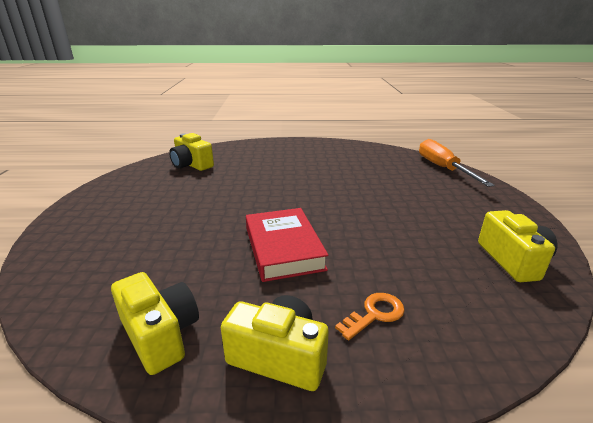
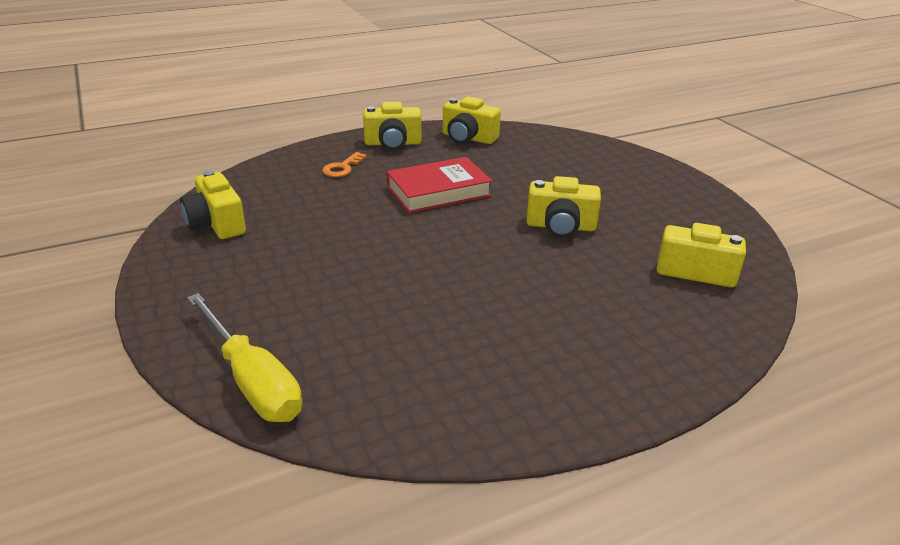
camera: 155 degrees right, 5 degrees up
red book [246,208,329,282] -> red book turned 75 degrees counterclockwise [386,157,492,213]
orange screwdriver [419,139,495,187] -> yellow screwdriver [187,293,302,422]
none -> yellow camera [526,176,601,238]

